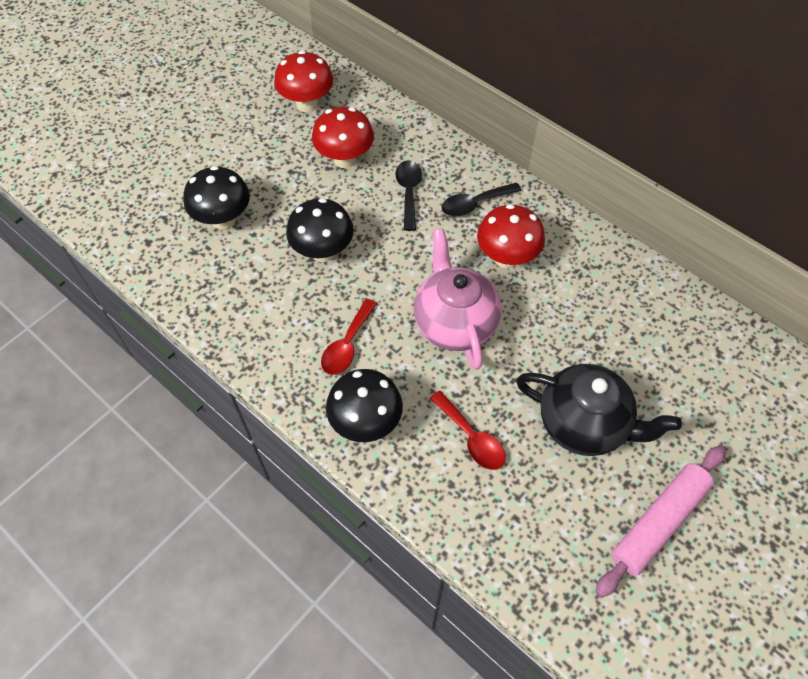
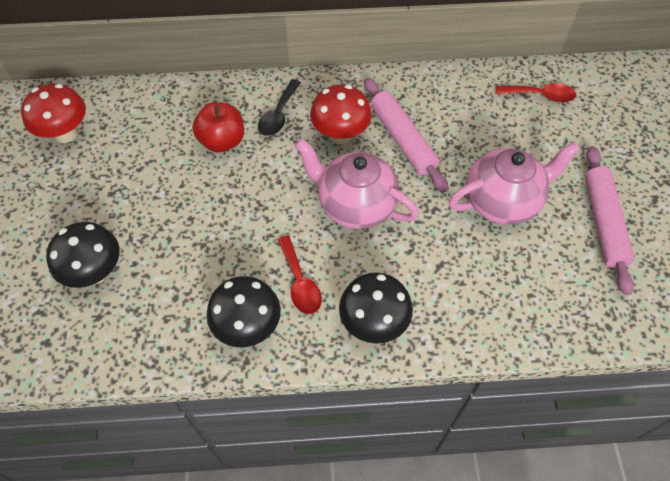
camera: 45 degrees left, 0 degrees up
black mushroom [286,198,354,262] -> black mushroom moved to [206,276,281,347]
red mushroom [312,107,374,168] -> none
black spoon [395,160,422,231] -> red apple [192,102,244,153]
red spoon [430,391,506,470] -> red spoon moved to [496,83,576,102]
black teapot [516,364,682,456] -> pink teapot [448,142,580,225]
none -> pink rolling pin [364,78,449,192]

